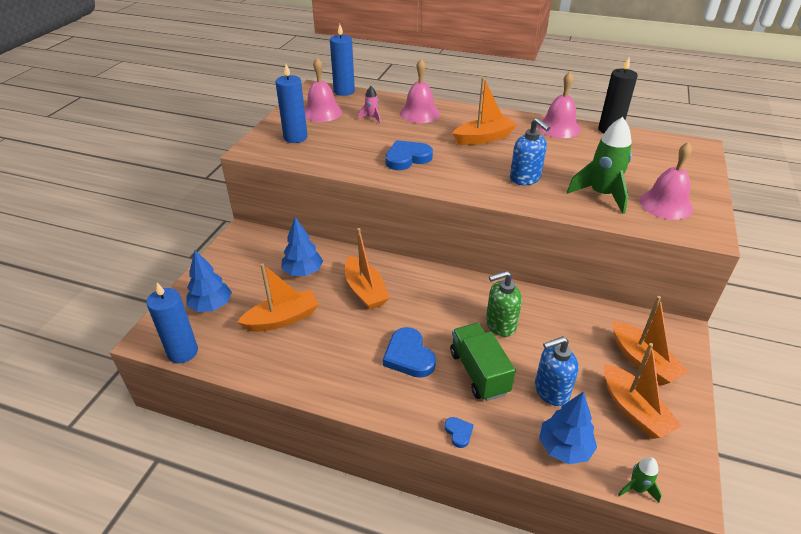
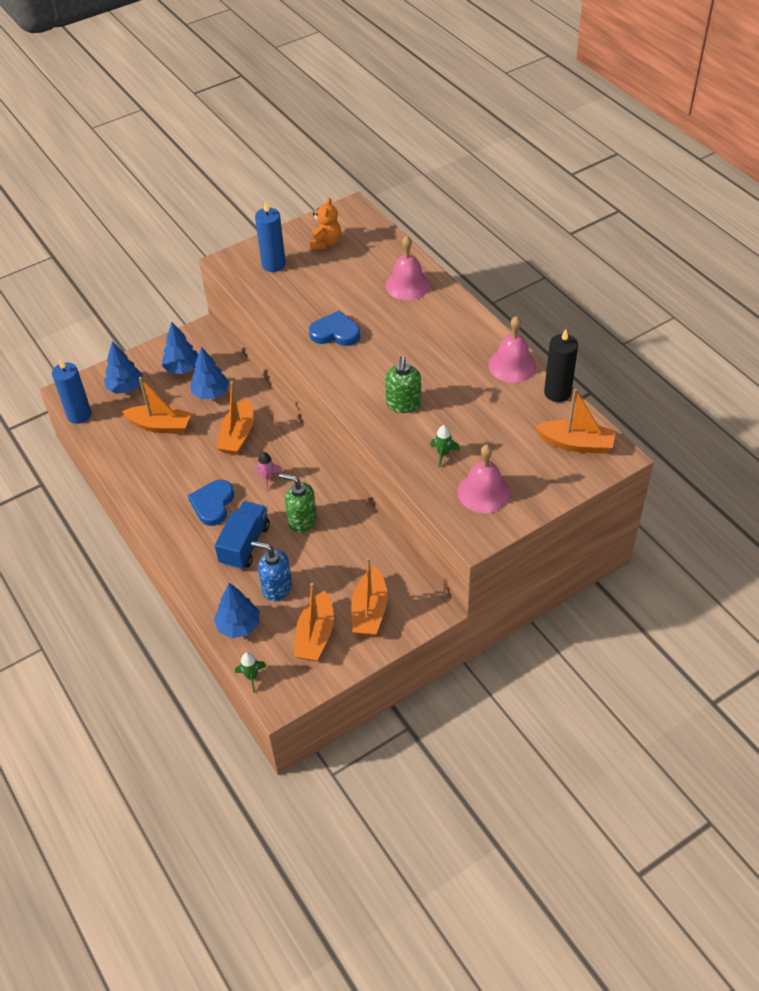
camera: 40 degrees right, 10 degrees up
pink bell [305,58,342,122] -> orange teddy bear [310,197,341,250]
blue candle [330,24,355,96] -> none
pink rocket [358,86,381,124] -> pink rocket moved to [254,452,282,490]
blue heart [444,417,473,448] -> none
green truck [450,323,516,401] -> blue truck [215,501,270,570]
orange boat [452,77,517,145] -> orange boat moved to [535,388,616,454]
blue soap dispenser [510,118,550,185] -> green soap dispenser [385,356,421,413]
green rocket [567,117,632,214] -> green rocket [430,425,460,467], size x0.49
none -> blue tree [162,322,198,374]

